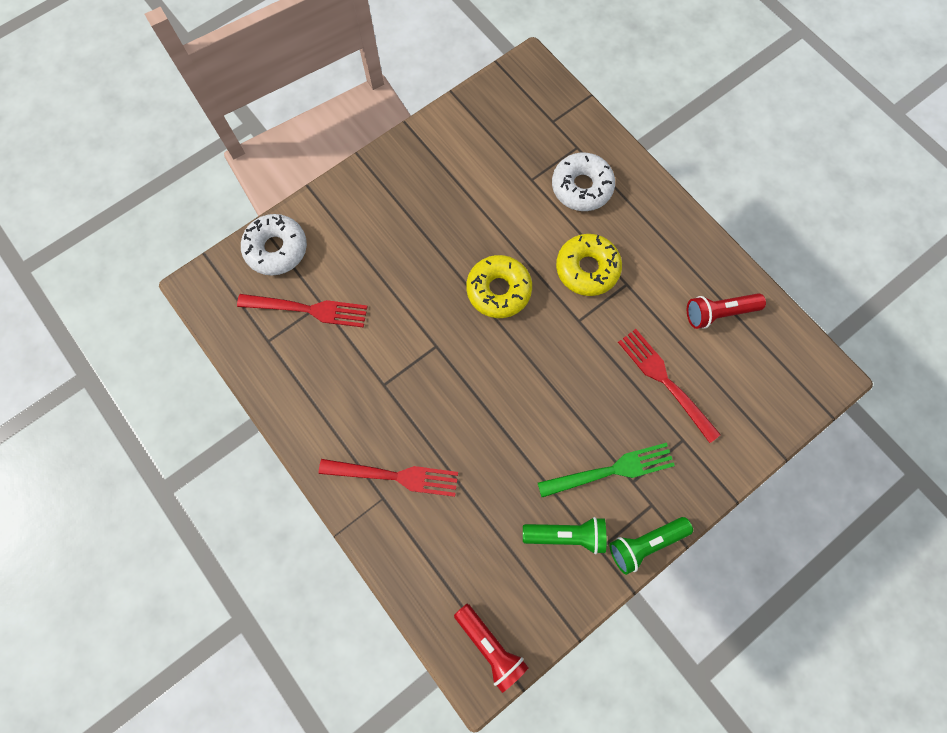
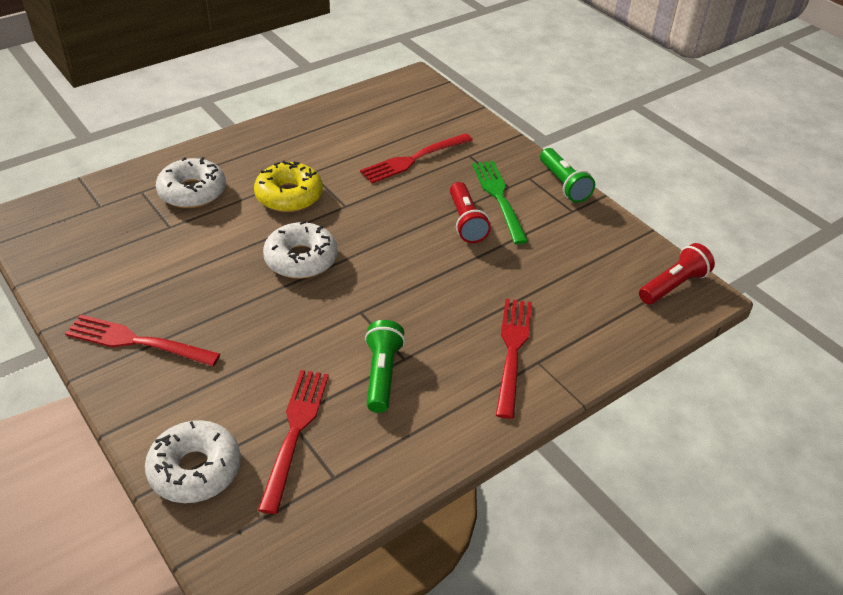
camera: 90 degrees left, 30 degrees down
yellow donut [466,255,532,318] -> white donut [263,221,338,279]
green flashlight [523,517,606,554] -> green flashlight moved to [365,320,405,413]
red flashlight [687,293,766,329] -> red flashlight moved to [450,182,491,243]
none -> red fork [65,315,220,366]

